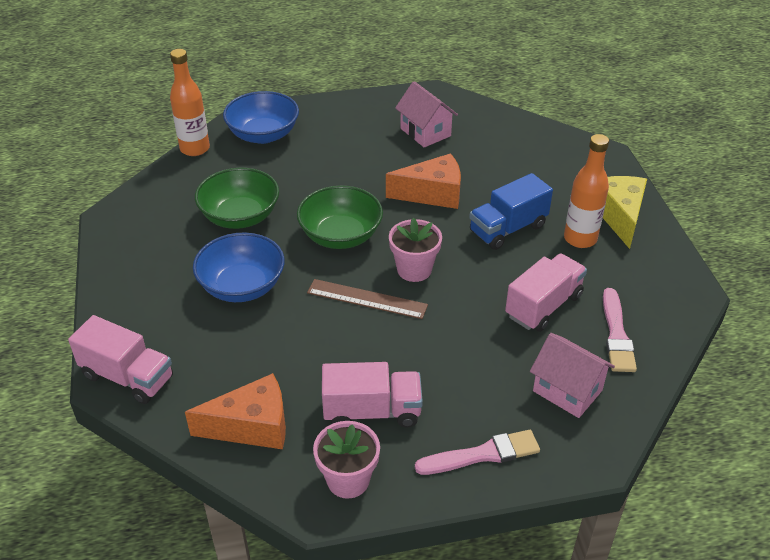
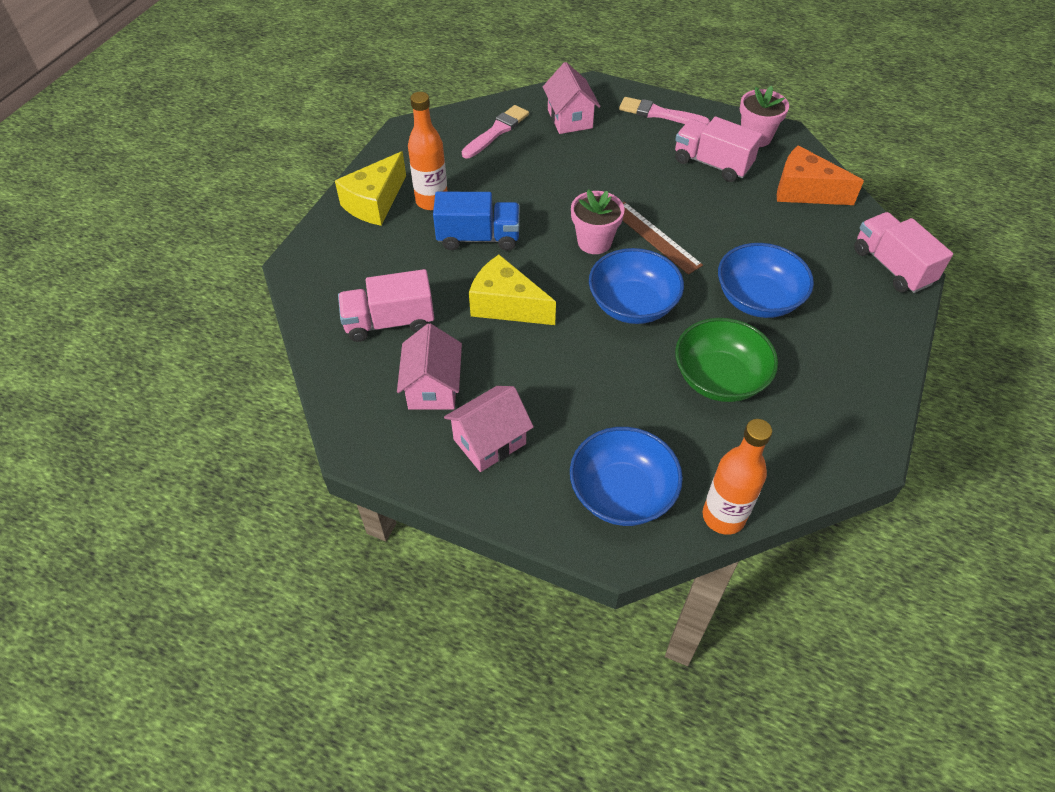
camera: 145 degrees left, 10 degrees up
green bowl [297,185,383,249] -> blue bowl [589,248,684,324]
orange cheese [386,153,461,209] -> yellow cheese [469,255,556,325]
pink truck [505,253,587,332] -> pink truck moved to [338,269,434,342]
none -> pink house [444,386,534,472]

